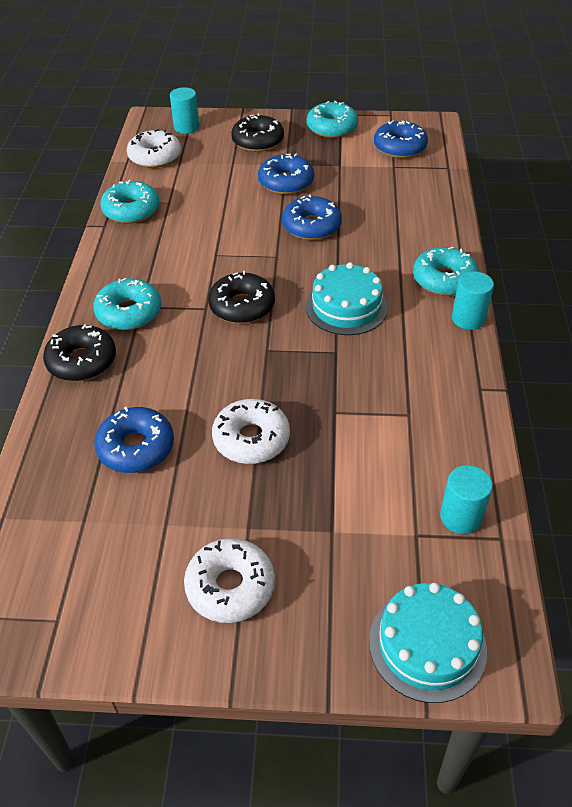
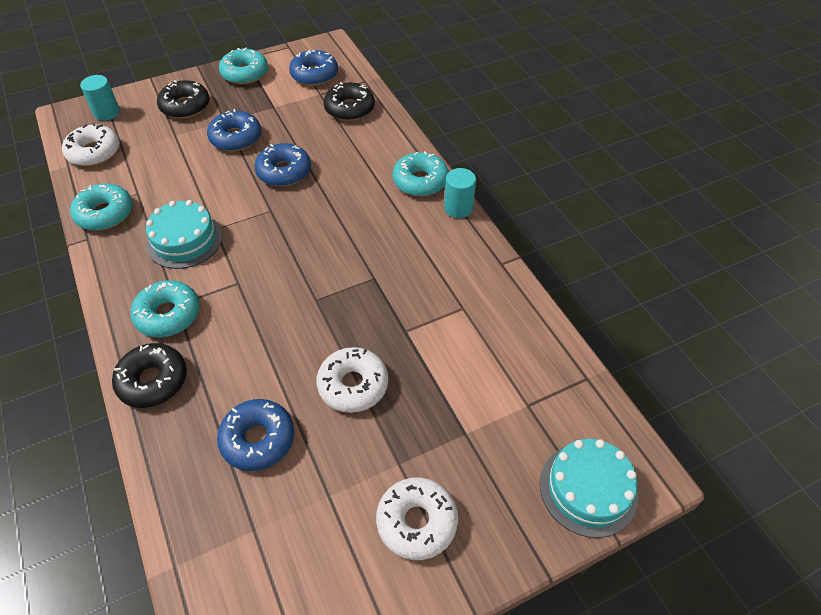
camera: 30 degrees left, 5 degrees up
black donut [208,271,275,324] -> black donut moved to [324,82,375,121]
turquoise cake [306,262,388,335] -> turquoise cake moved to [146,200,222,269]
turquoise cylinder [440,465,493,534] -> none

